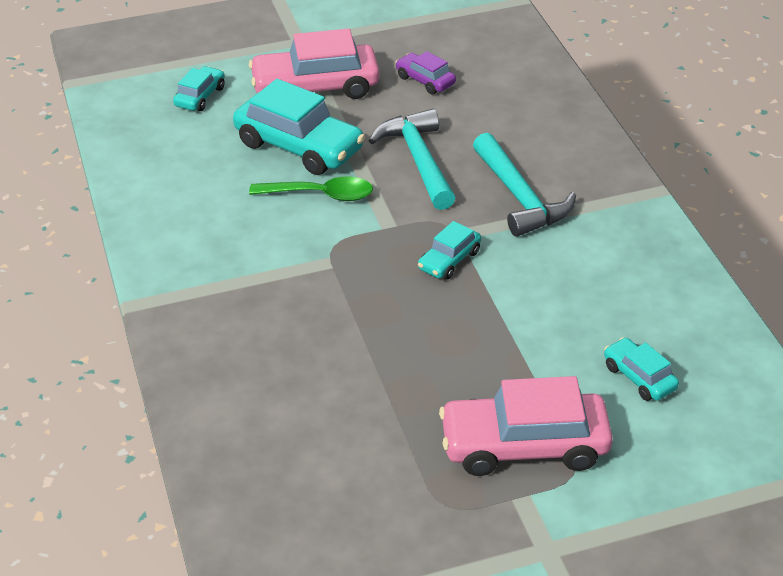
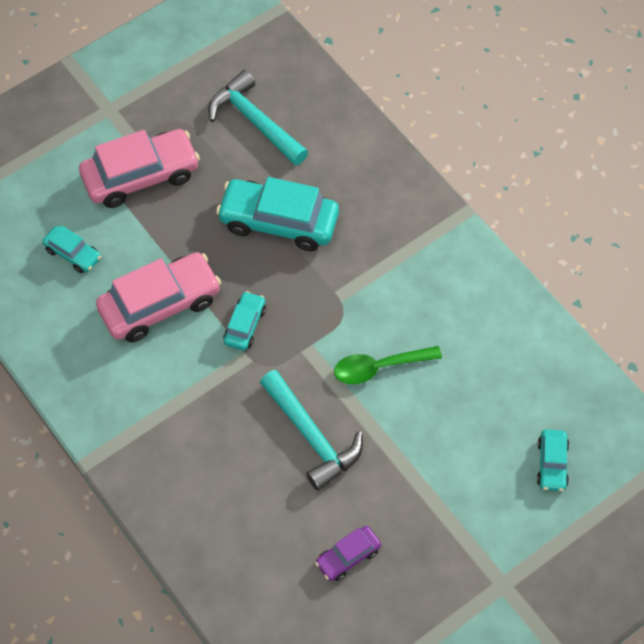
camera: 160 degrees right, 20 degrees up
turquoise car [233,79,365,175] -> turquoise car moved to [216,177,339,251]
pink car [249,28,380,99] -> pink car moved to [96,252,221,343]
purple car [395,51,456,94] -> purple car turned 120 degrees clockwise [315,526,381,581]
turquoise hammer [473,133,576,237] -> turquoise hammer moved to [208,70,308,166]

